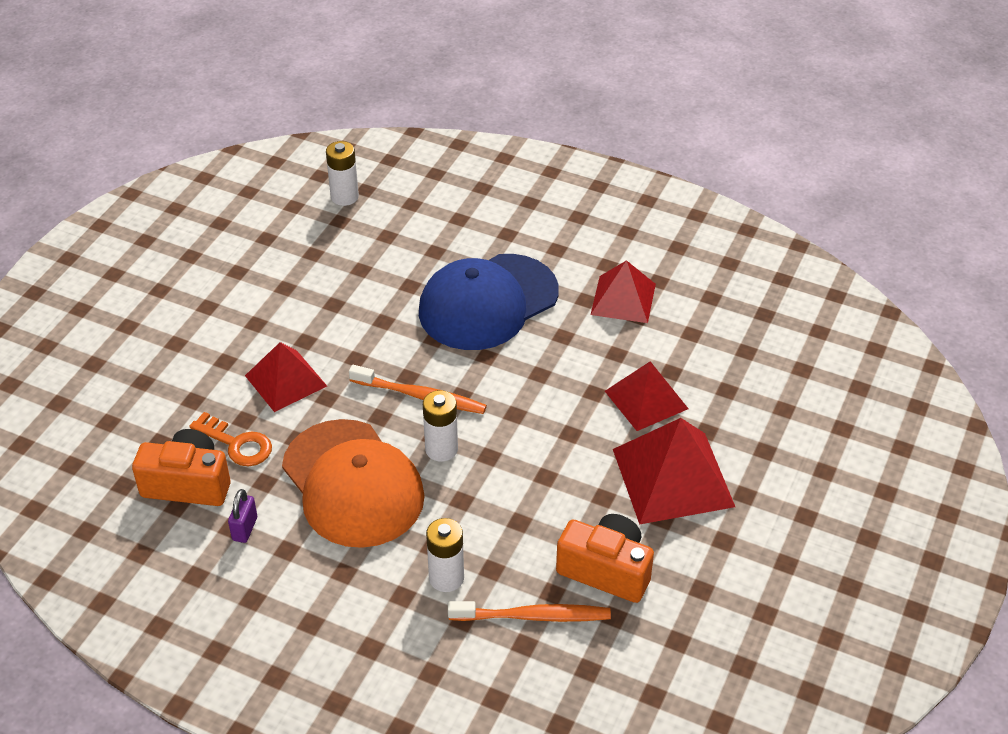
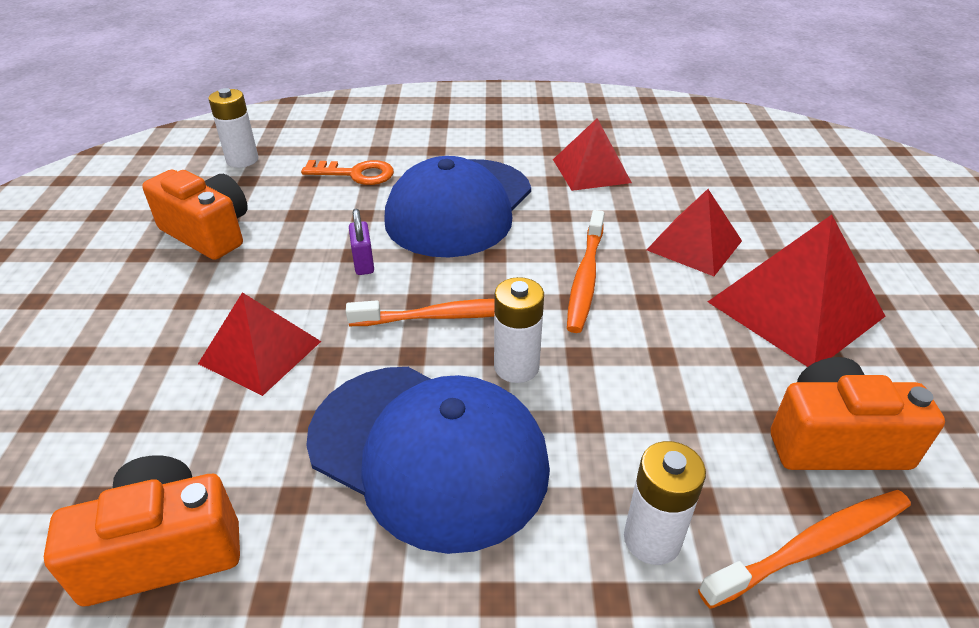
camera: 25 degrees left, 5 degrees down
orange key [189,412,272,466] -> orange key moved to [301,160,394,185]
purple padlock [228,489,257,543] -> purple padlock moved to [349,209,374,275]
orange cap [282,419,425,548] -> blue cap [306,367,550,554]
none -> orange camera [142,170,248,260]
none -> orange toothbrush [567,210,604,333]

